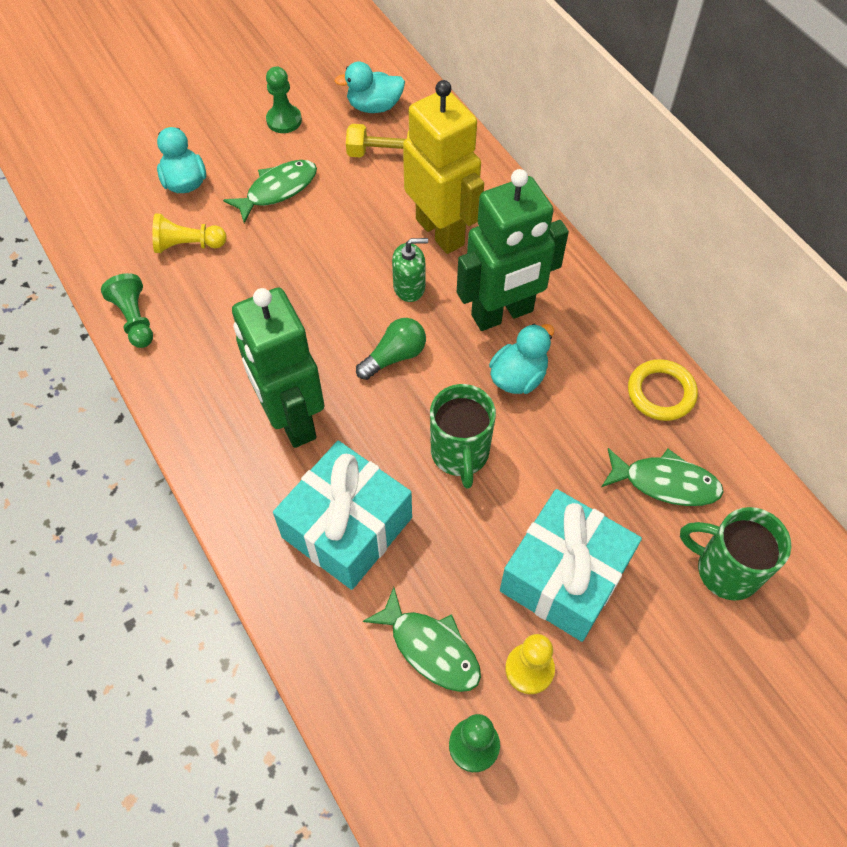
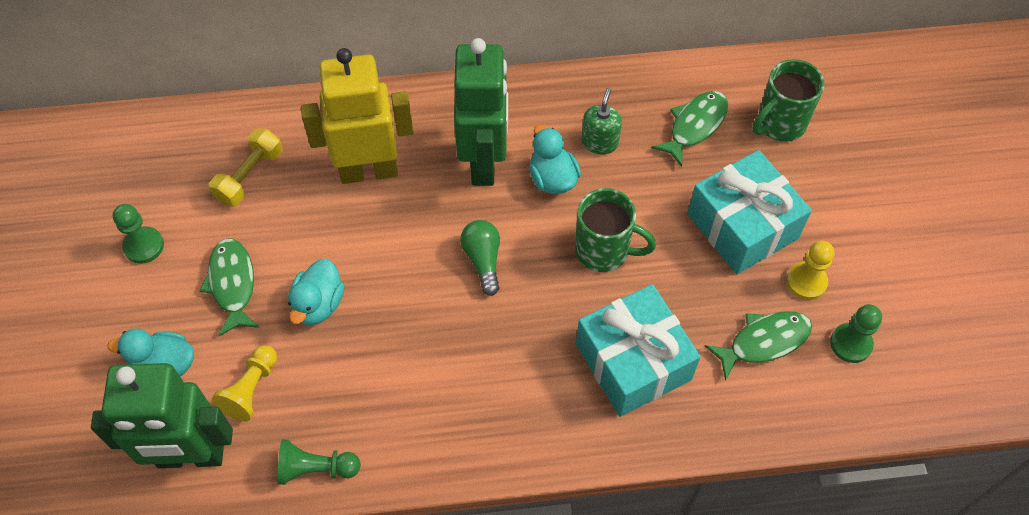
camera: 65 degrees left, 0 degrees up
green robot [232,287,324,448] -> green robot moved to [91,363,233,468]
turquoise duck [335,62,405,113] -> turquoise duck moved to [288,259,344,325]
green soap dispenser [392,238,428,302] -> green soap dispenser moved to [581,88,622,154]
yellow ring [628,359,698,421] -> none

